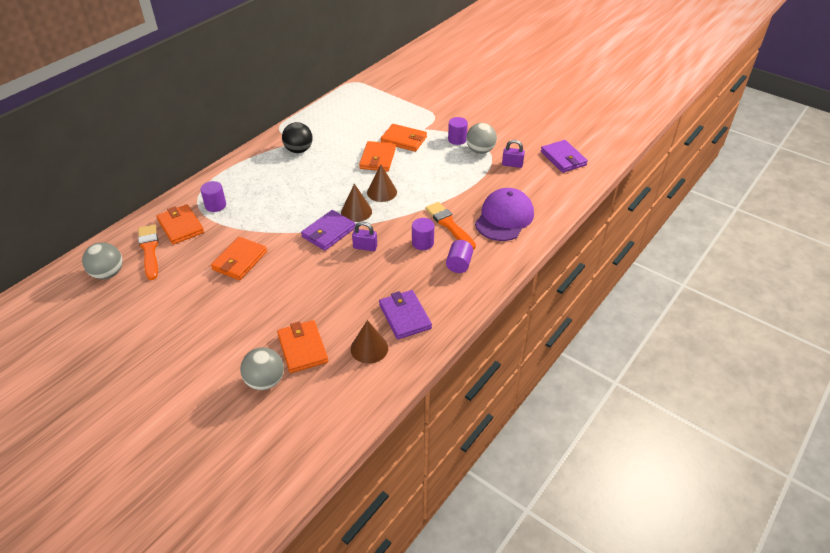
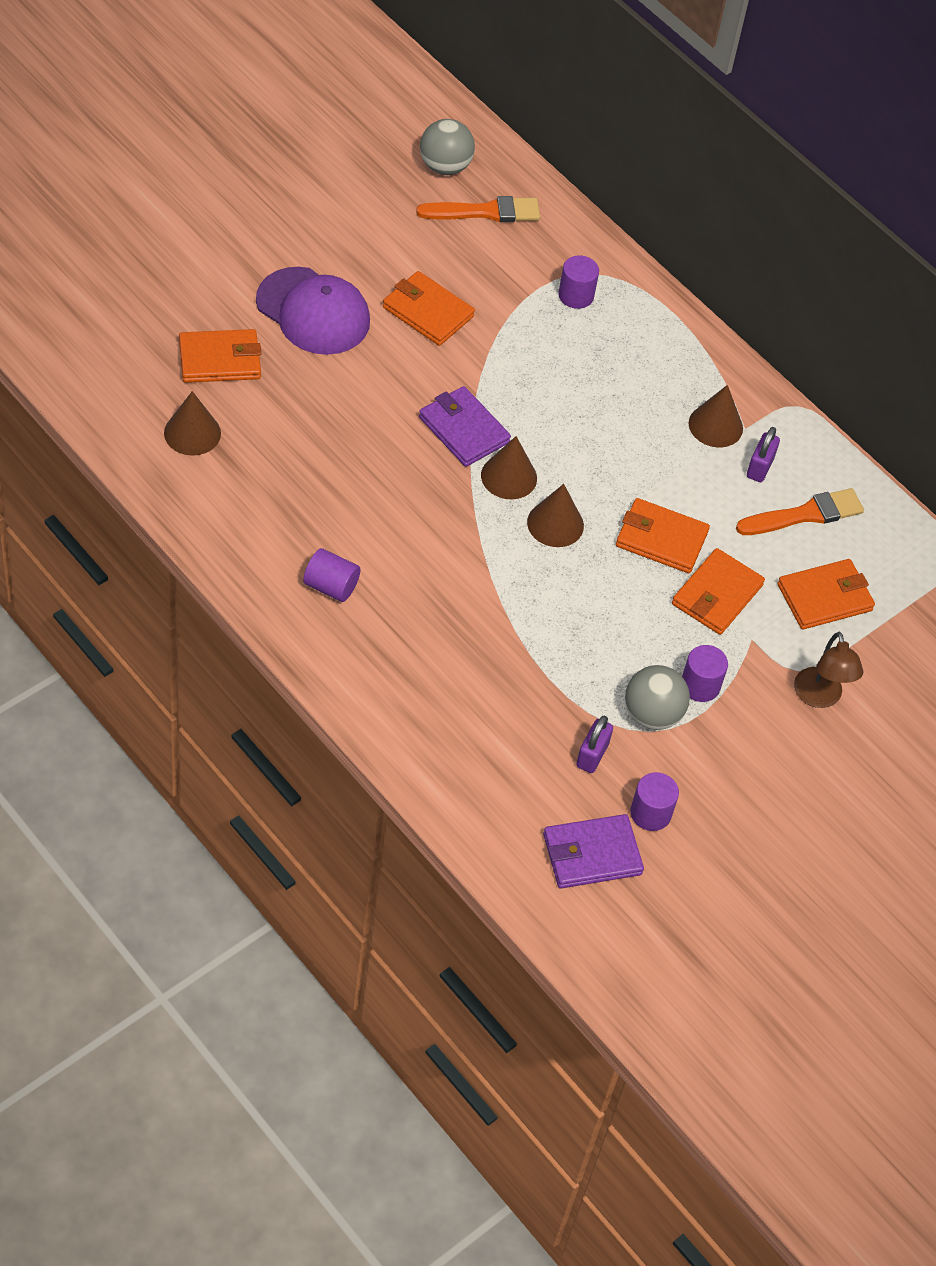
camera: 95 degrees right, 10 degrees up
orange wallet [157,204,204,245] -> orange wallet moved to [777,559,875,629]
grey ball [240,347,284,390] -> none
black ball [282,122,313,153] -> brown cone [689,385,743,447]
purple padlock [352,221,377,251] -> purple padlock moved to [747,427,780,482]
purple wallet [379,290,432,339] -> none
purple cylinder [412,218,434,250] -> purple cylinder moved to [630,772,679,831]
orange brush [425,202,476,250] -> orange brush moved to [736,488,864,535]
purple cap [475,188,534,241] -> purple cap moved to [256,267,370,355]
none -> brown lamp [794,632,863,708]

